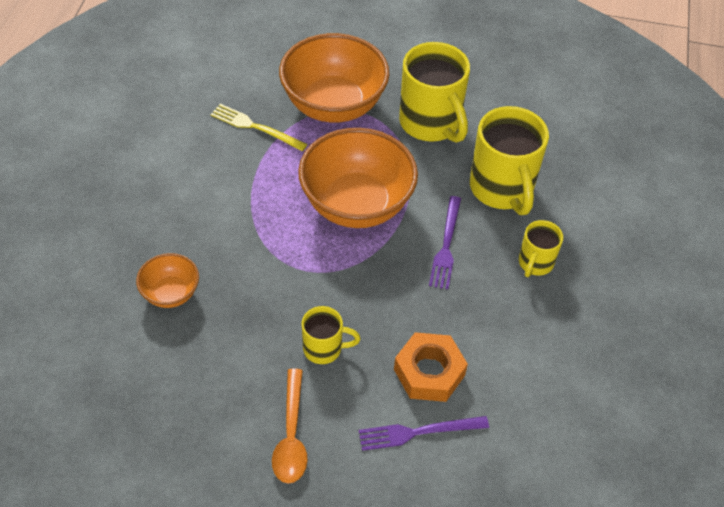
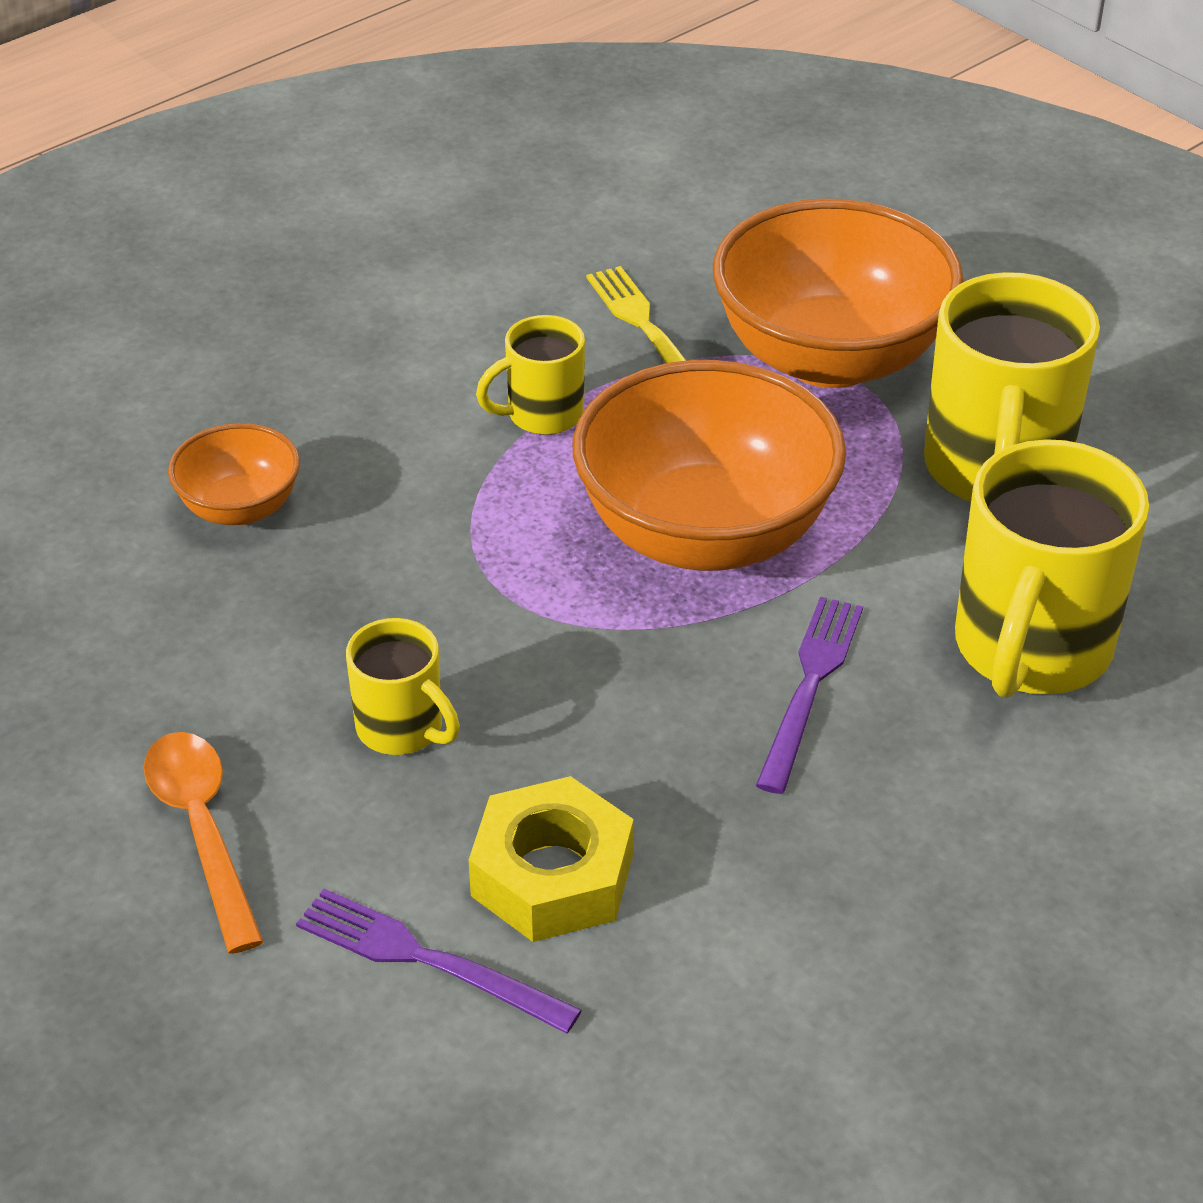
camera: 40 degrees right, 10 degrees down
orange spoon [272,369,308,483] -> orange spoon turned 120 degrees clockwise [143,732,264,954]
orange nut [394,332,468,402] -> yellow nut [469,776,633,942]
purple fork [429,196,461,289] -> purple fork turned 150 degrees clockwise [756,597,863,794]
yellow mug [519,220,563,277] -> yellow mug moved to [476,315,585,435]

